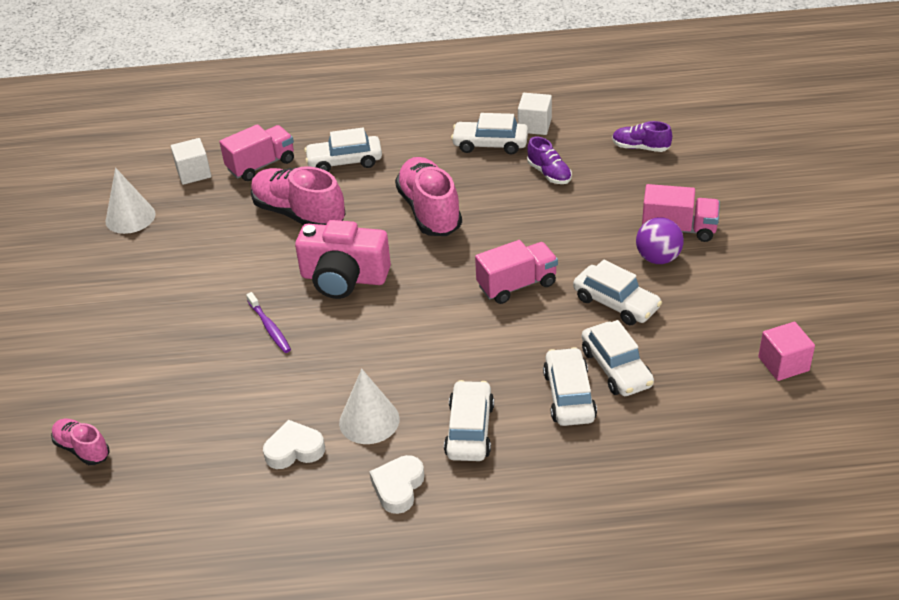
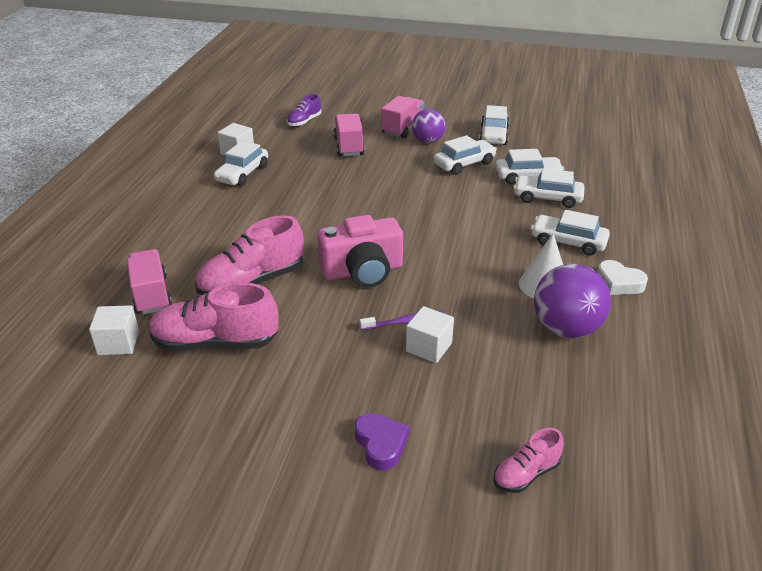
camera: 75 degrees left, 5 degrees down
white cone [106,168,156,234] -> none
white heart [263,420,325,469] -> purple ball [534,264,611,338]
pink camera [295,220,391,299] -> pink camera turned 45 degrees clockwise [317,215,403,288]
white car [304,128,382,172] -> white car moved to [479,105,509,145]
pink shoe [395,157,462,236] -> pink shoe moved to [149,283,279,351]
pink truck [475,240,558,304] -> pink truck moved to [333,113,365,156]
purple shoe [527,137,572,184] -> none
pink cube [758,322,815,381] -> none
none -> purple heart [355,413,409,471]
none -> white cube [406,306,454,363]

